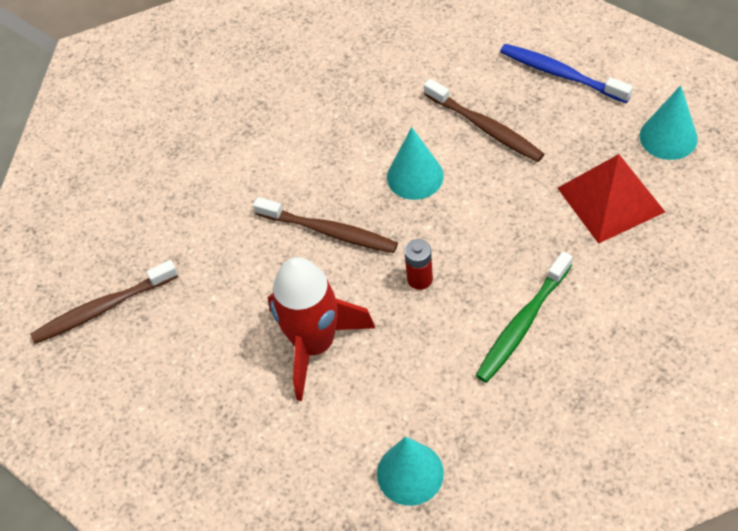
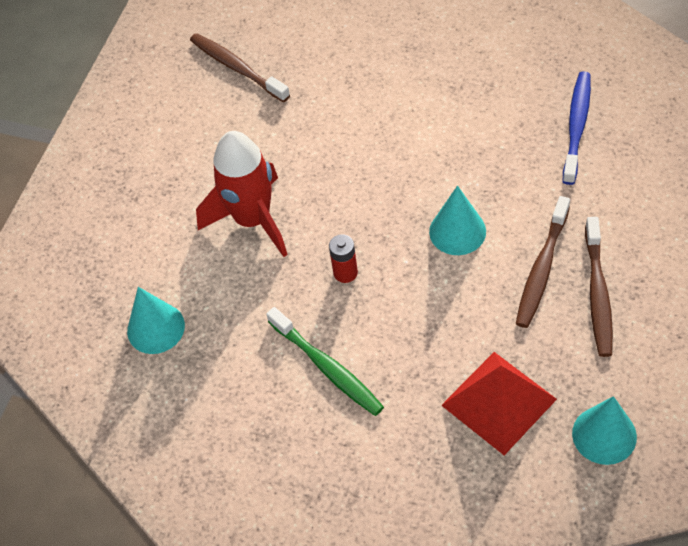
camera: 70 degrees right, 0 degrees up
brown toothbrush [253,197,398,253] -> brown toothbrush moved to [585,217,613,357]
green toothbrush [476,251,573,383] -> green toothbrush turned 150 degrees counterclockwise [266,307,384,416]
blue toothbrush [500,44,633,103] -> blue toothbrush moved to [563,71,591,185]

